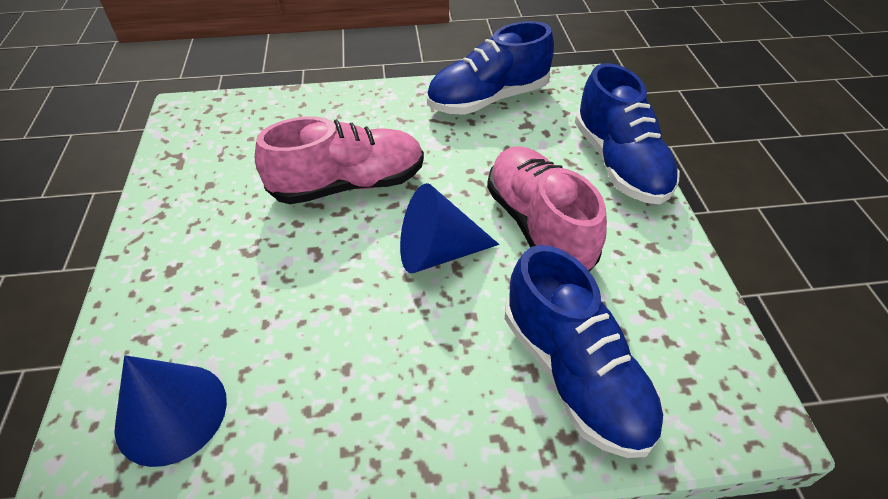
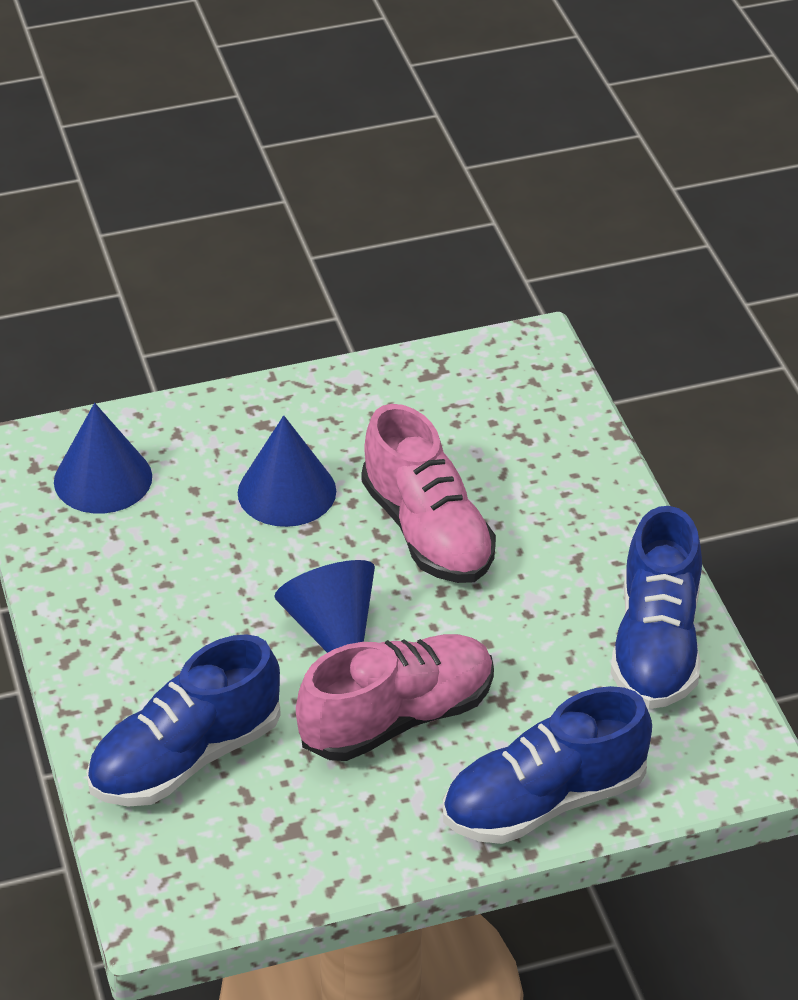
camera: 80 degrees right, 5 degrees down
blue shoe [427,21,554,115] -> blue shoe turned 135 degrees counterclockwise [611,506,702,709]
none -> blue cone [238,415,336,527]

